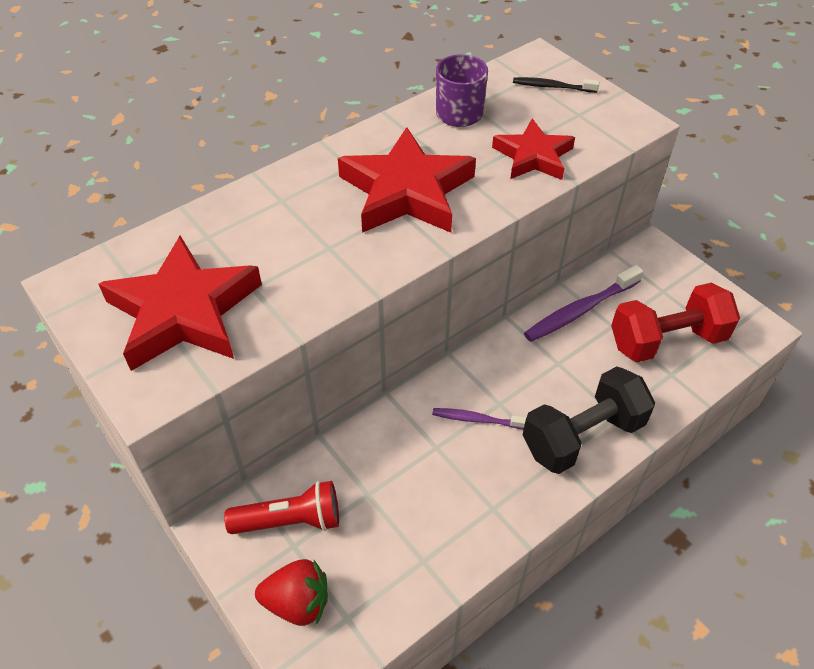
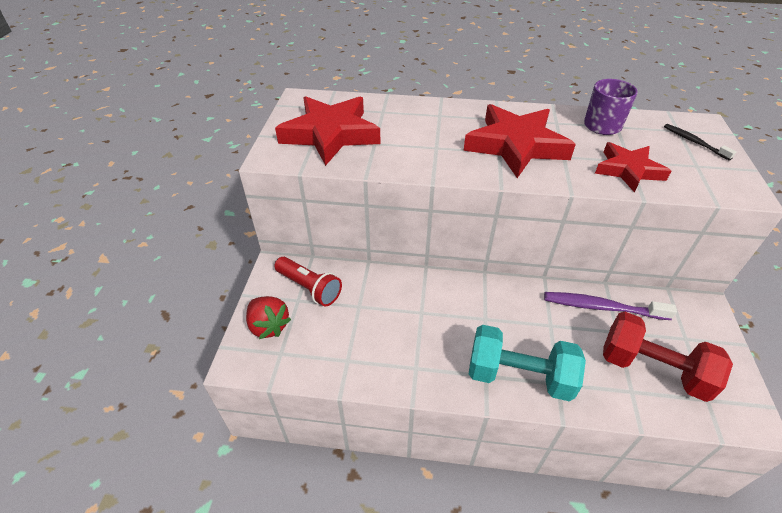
camera: 45 degrees right, 5 degrees down
purple toothbrush [432,408,526,429] -> none
black dumbbell [523,366,655,474] -> turquoise dumbbell [469,325,586,402]

